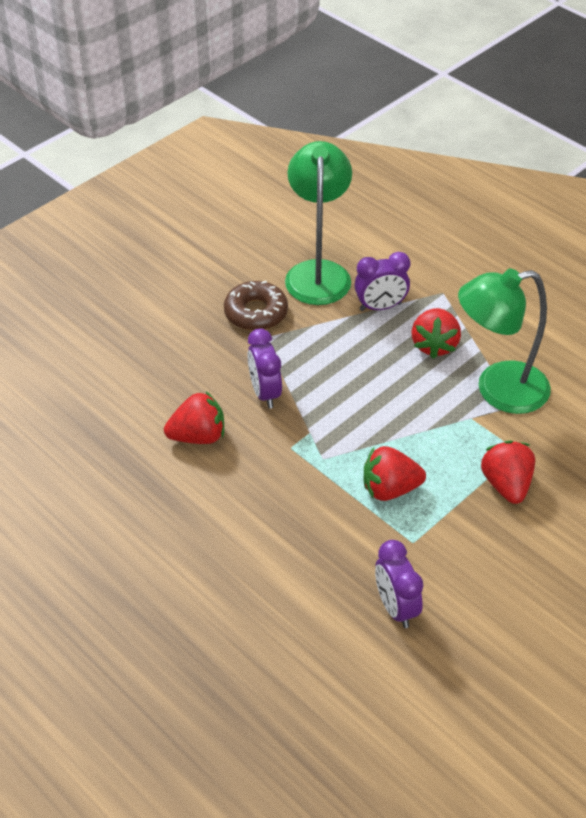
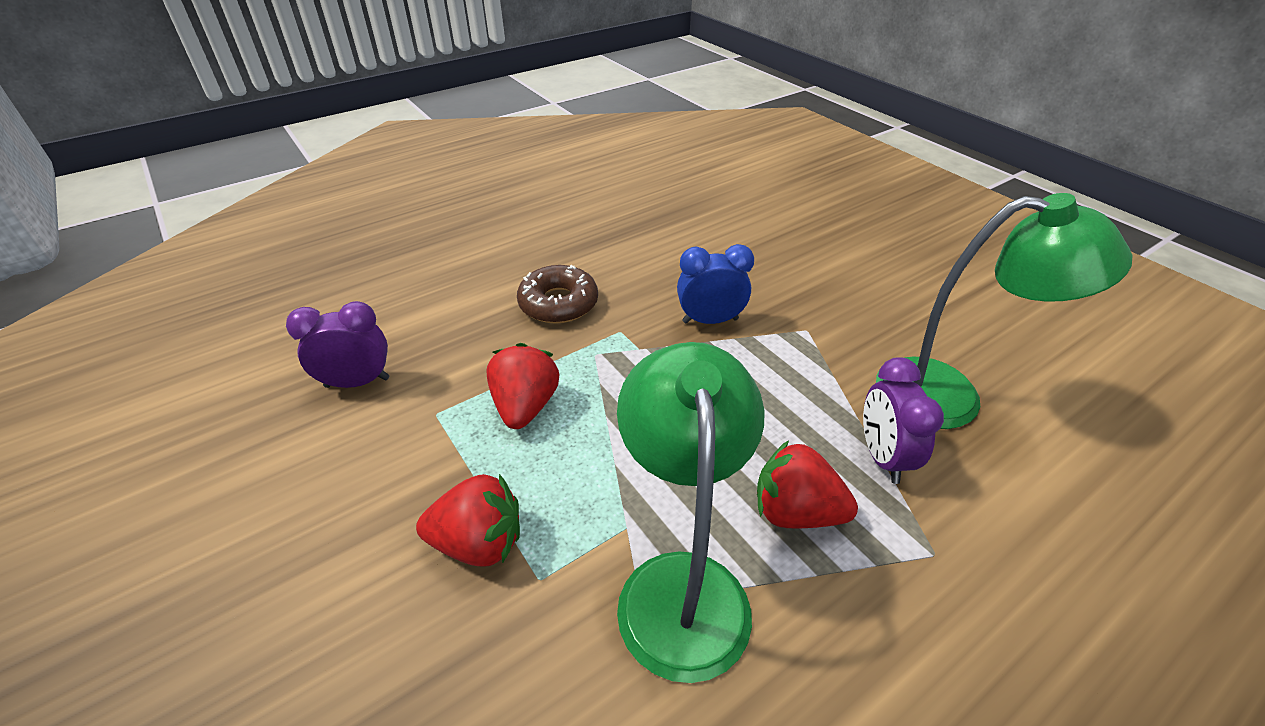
camera: 100 degrees right, 5 degrees down
red strawberry [164,392,224,444] -> none
brown donut [224,281,288,331] -> brown donut moved to [517,265,598,324]
purple clock [247,328,282,409] -> blue clock [677,244,754,324]

